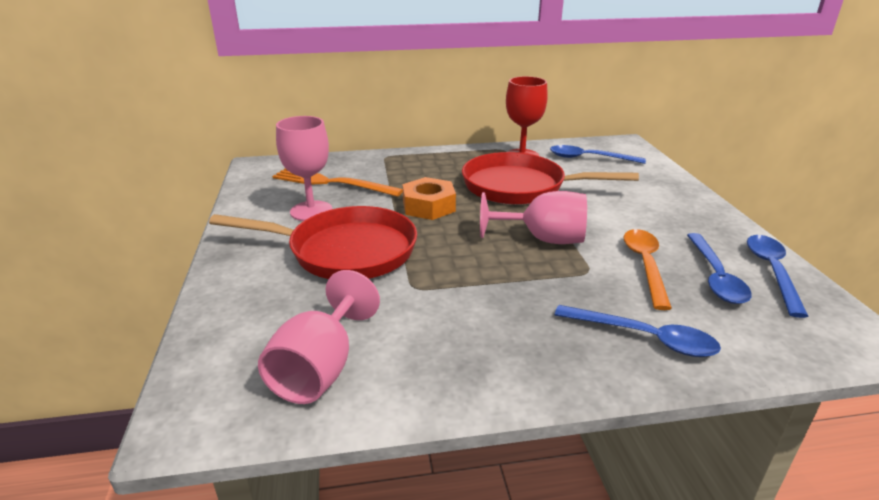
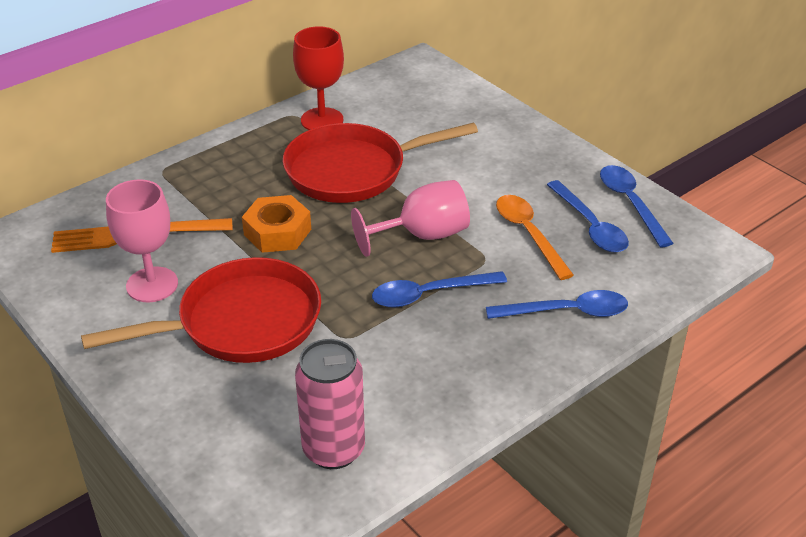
camera: 30 degrees left, 10 degrees up
pink goblet [258,270,380,404] -> pink can [295,339,365,469]
blue spoon [550,145,646,164] -> blue spoon moved to [372,271,507,308]

